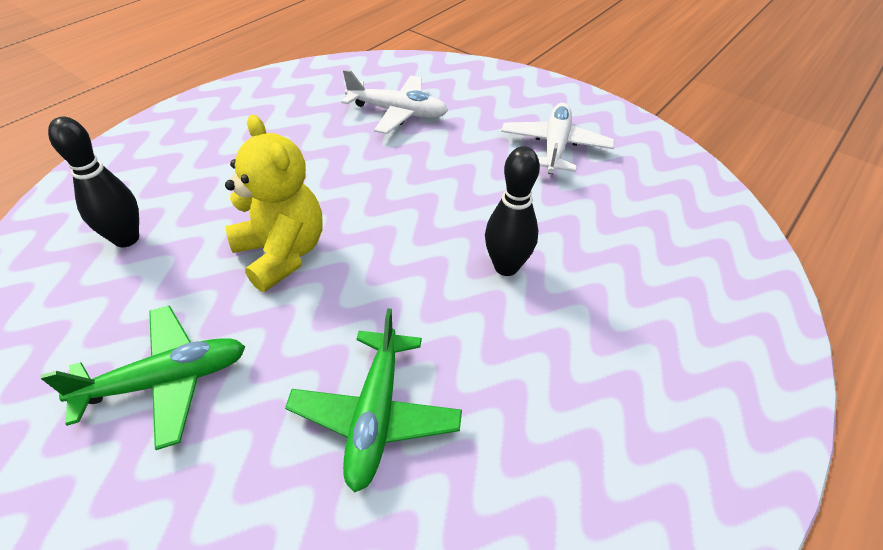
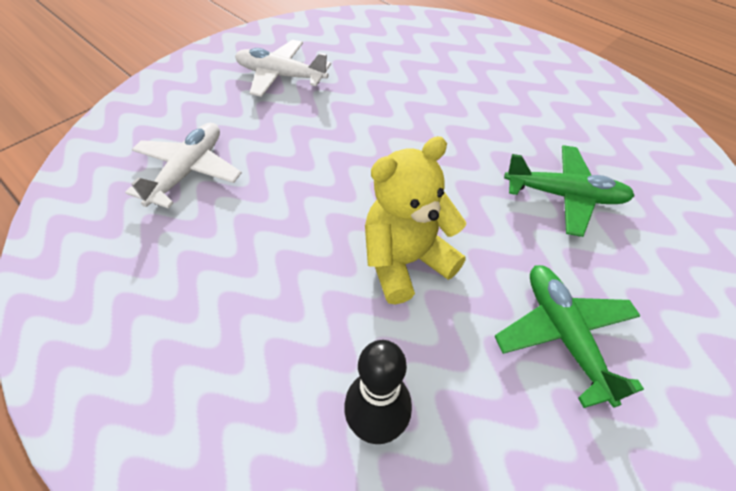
camera: 85 degrees left, 5 degrees up
black bowling pin [485,146,540,276] -> none

